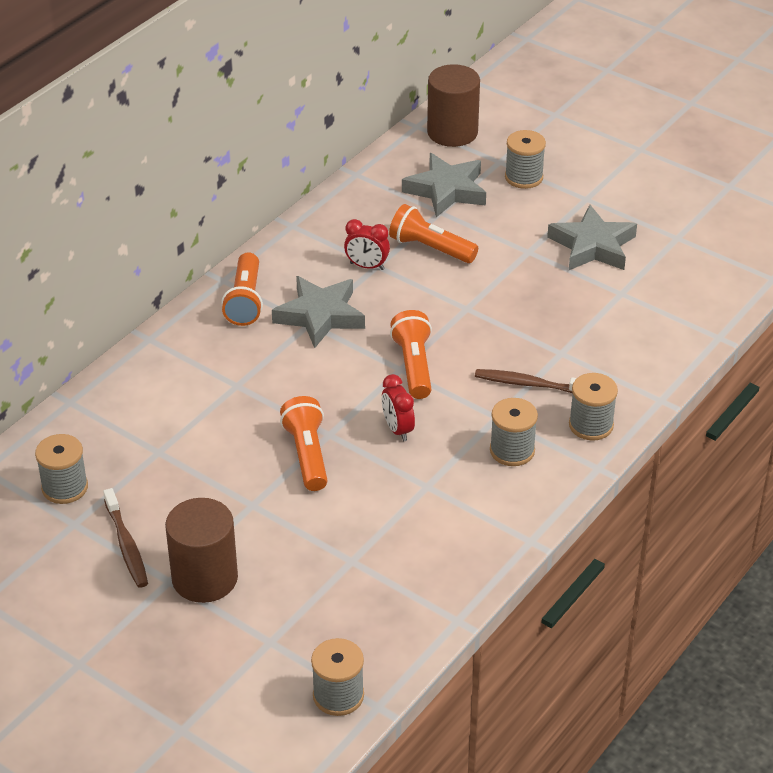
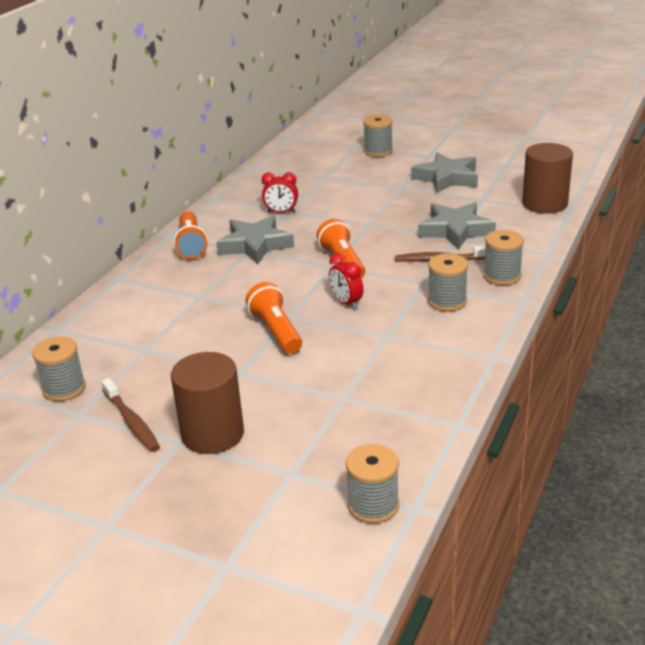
camera: 10 degrees left, 10 degrees down
orange flashlight [389,204,478,263] -> none
grey star [402,153,486,217] -> grey star moved to [418,202,496,250]
brown cylinder [427,64,480,147] -> brown cylinder moved to [522,143,573,214]

